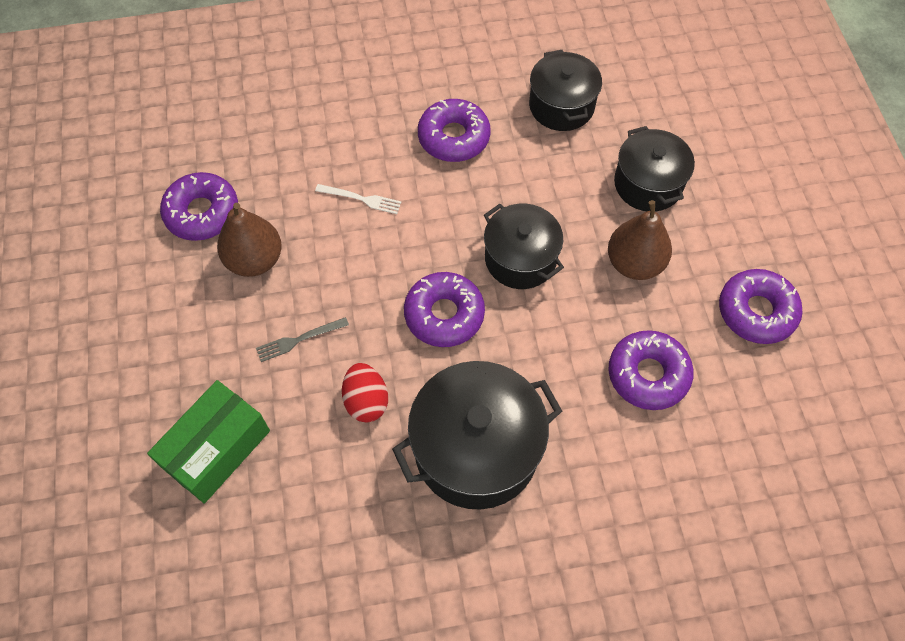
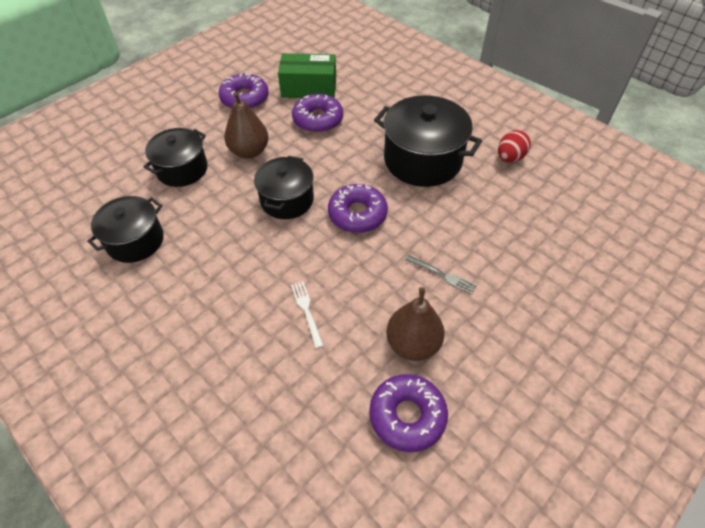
camera: 125 degrees left, 10 degrees down
green box [147,380,270,503] -> green box moved to [278,53,336,98]
red egg [342,363,388,422] -> red egg moved to [498,130,531,162]
purple donut [418,99,491,162] -> none

